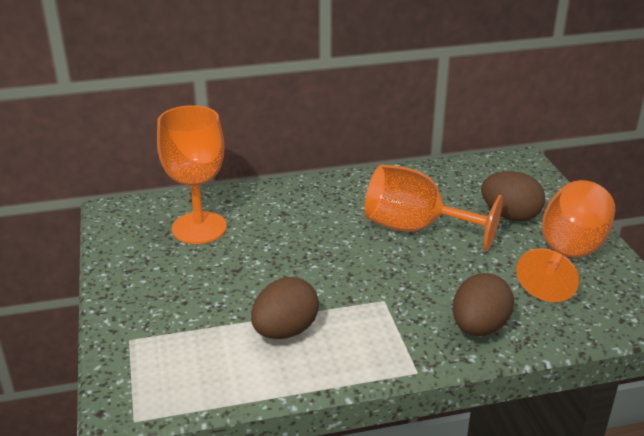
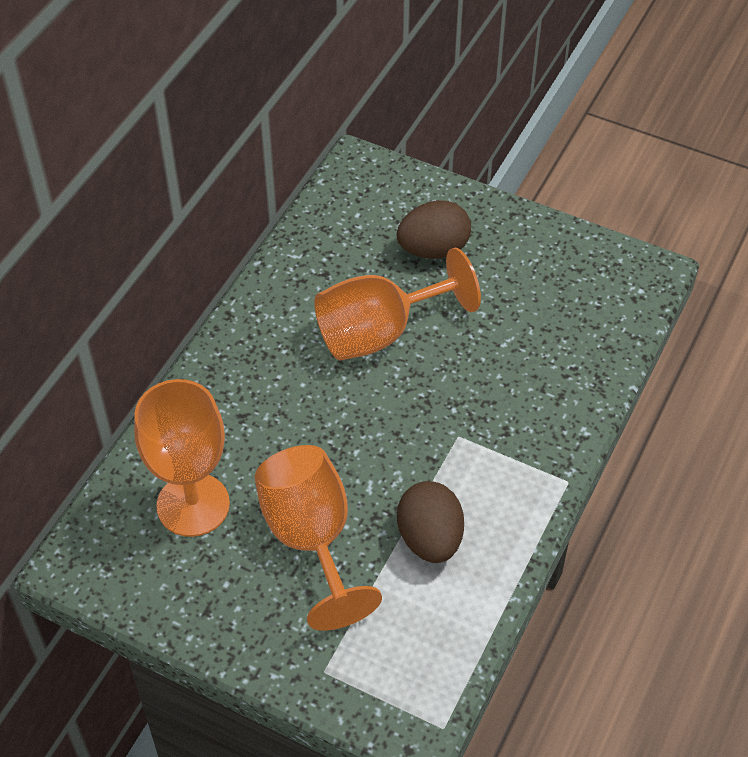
camera: 50 degrees left, 20 degrees up
brown egg [453,273,514,336] -> none
orange goblet [516,180,615,302] -> orange goblet moved to [255,445,382,631]

